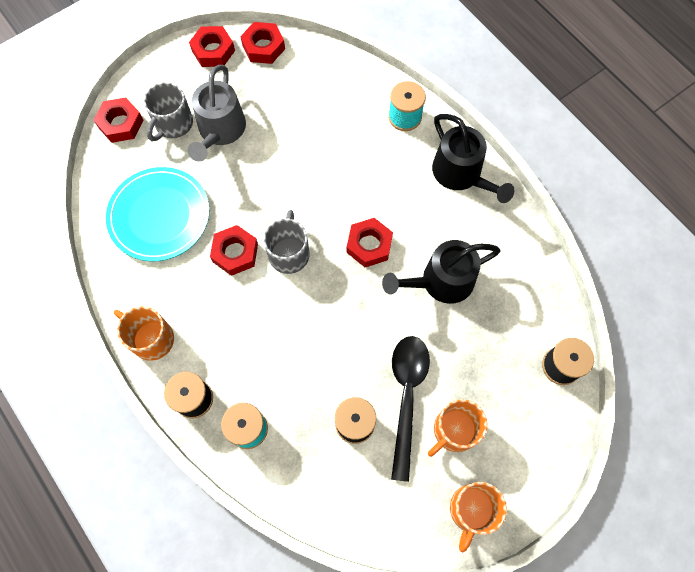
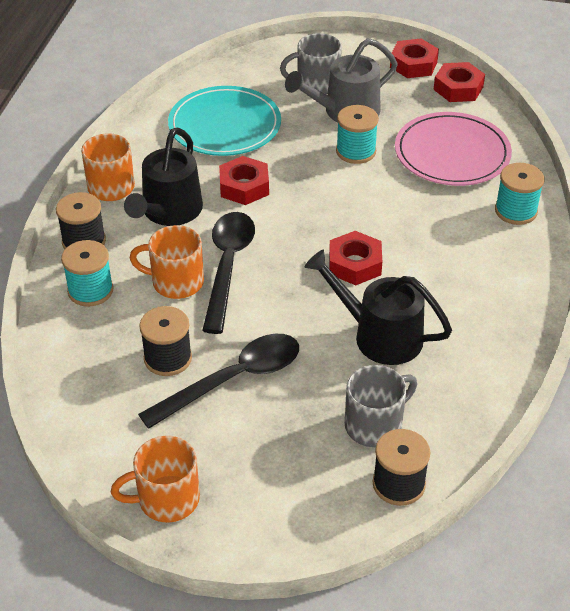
camera: 50 degrees right, 25 degrees down
red nut [94,98,143,143] -> none
grey mug [263,210,309,274] -> grey mug moved to [345,365,417,447]
orange mug [428,399,488,457] -> orange mug moved to [130,225,204,299]
black watering can [432,114,515,203] -> black watering can moved to [124,128,203,226]
none -> black spoon [202,212,255,334]
none -> turquoise spool [336,105,379,164]
none -> pink plate [395,112,512,186]

